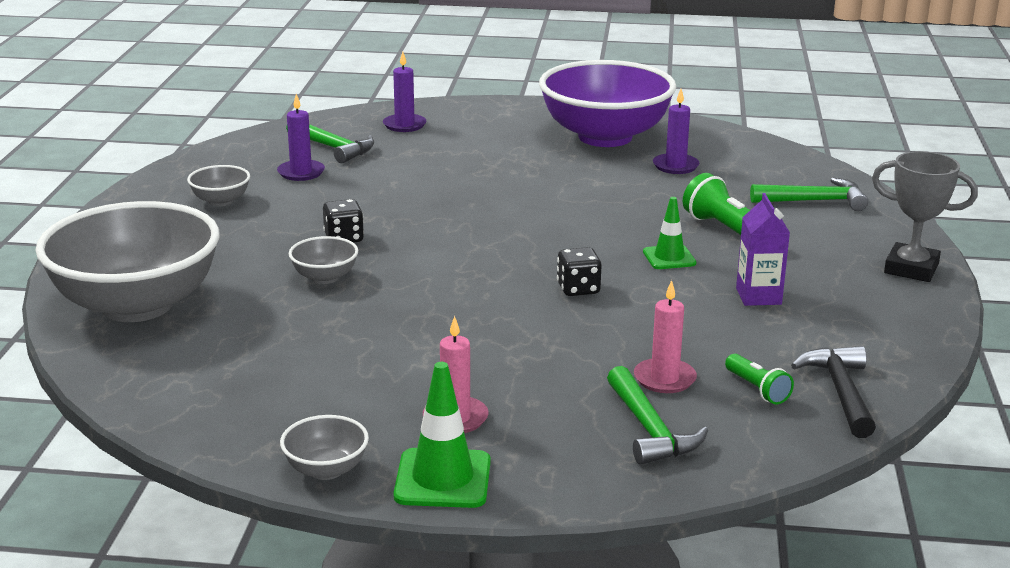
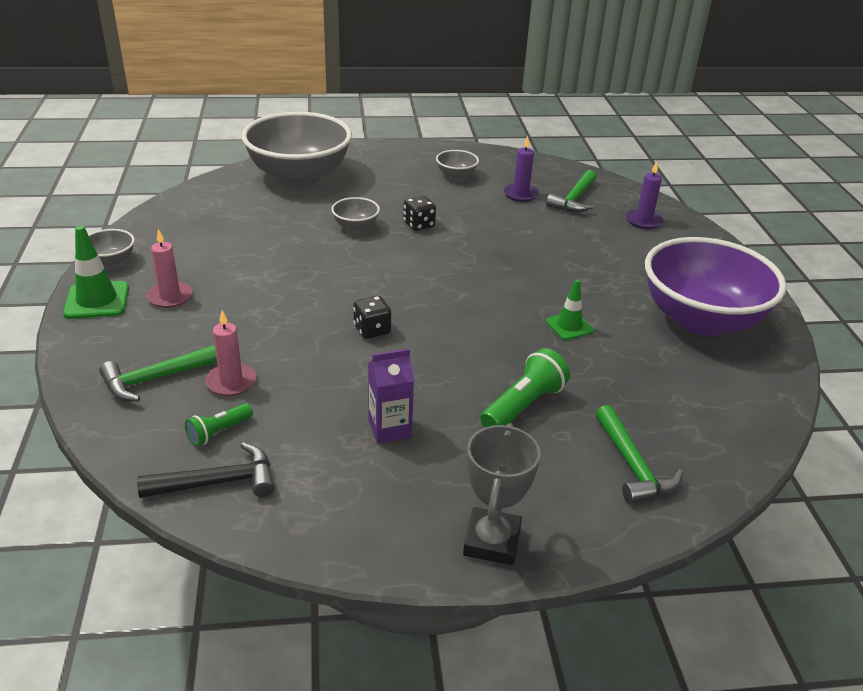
camera: 75 degrees right, 10 degrees up
green traffic cone [643,197,696,269] -> green traffic cone moved to [546,279,594,340]
purple candle [653,89,699,174] -> none

